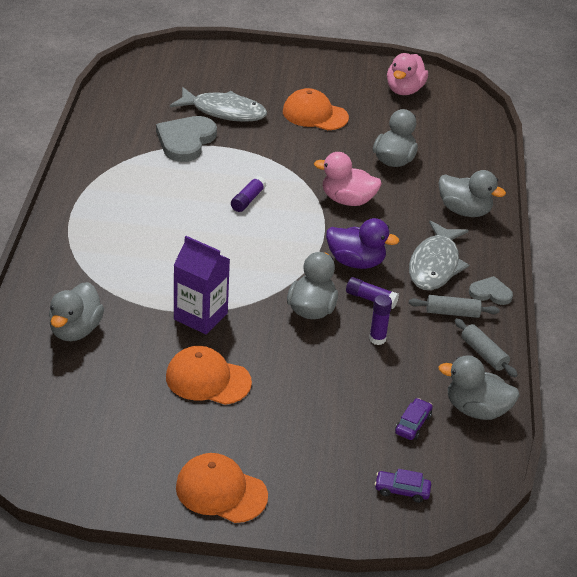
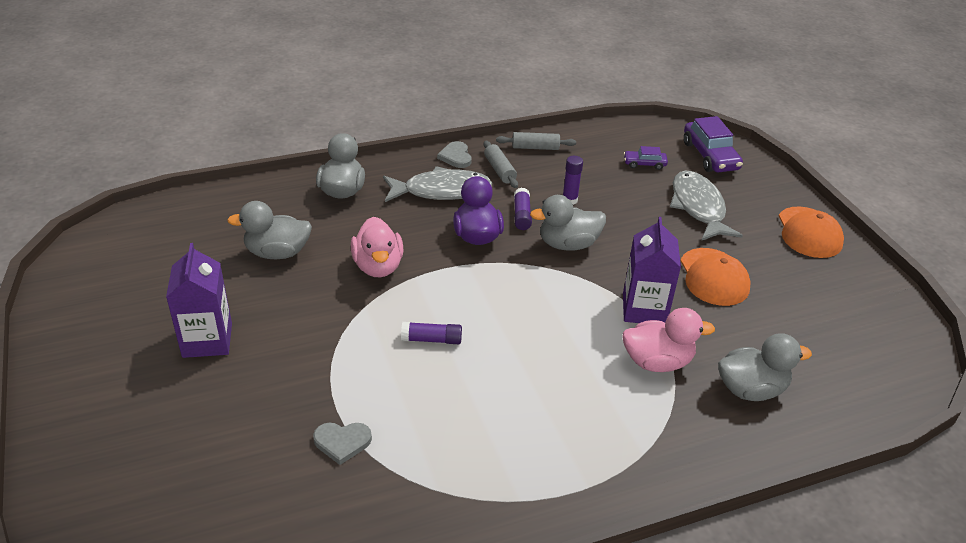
camera: 115 degrees left, 0 degrees up
grey heart [156,116,217,162] -> grey heart [313,423,372,465], size x0.55
grey fish [170,87,267,122] -> grey fish moved to [670,171,743,241]
orange cap [283,88,349,130] -> purple carton [166,243,232,358]
purple car [375,469,431,503] -> purple car [684,116,743,172], size x1.86
pink duck [387,53,428,95] -> pink duck moved to [622,308,715,372]
grey duck [439,355,520,420] -> none
grey rolling pin [455,318,518,377] -> grey rolling pin turned 60 degrees clockwise [496,132,576,150]

